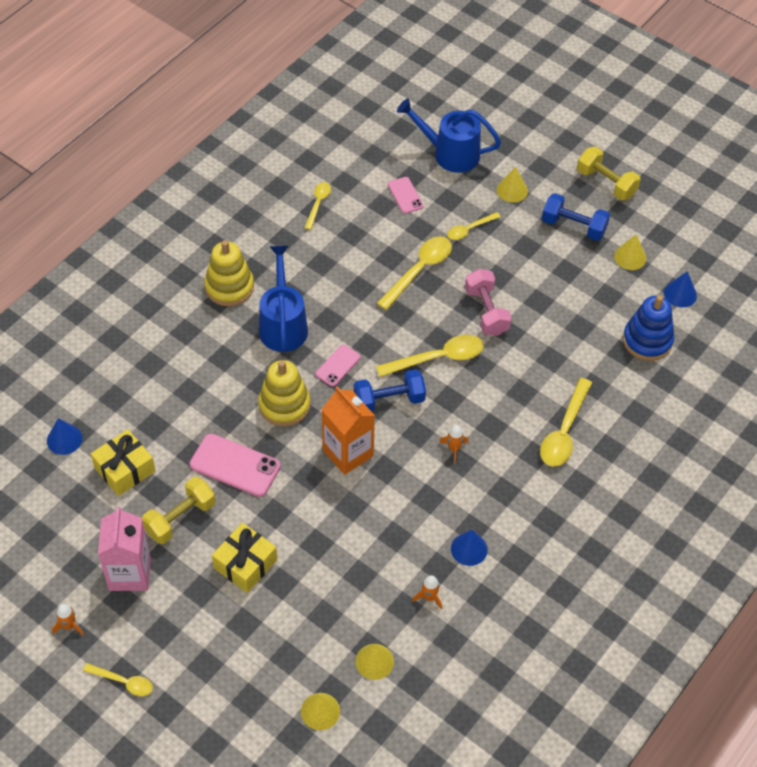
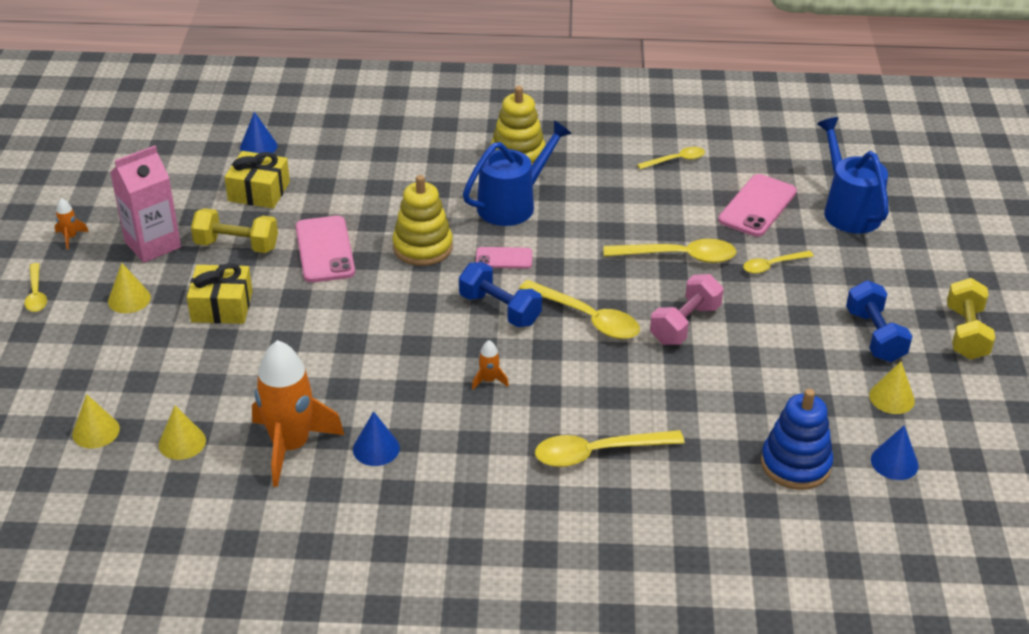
camera: 55 degrees right, 15 degrees down
orange carton [321,386,375,475] -> none
pink phone [388,177,424,214] -> pink phone [718,174,797,237], size x1.72
orange rocket [412,575,442,610] -> orange rocket [252,340,344,487], size x2.50
yellow spoon [447,212,501,240] -> yellow spoon turned 45 degrees counterclockwise [743,251,814,274]
yellow cone [497,167,528,203] -> yellow cone moved to [108,263,151,313]

